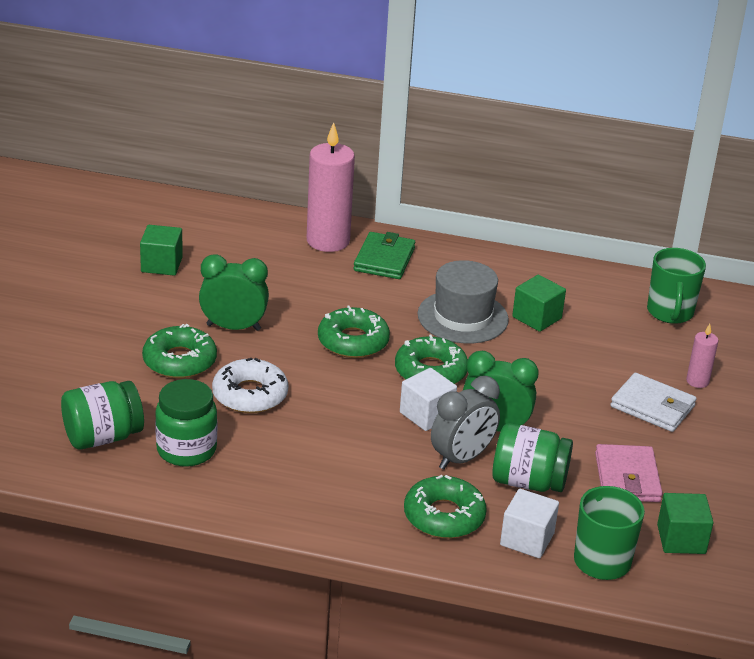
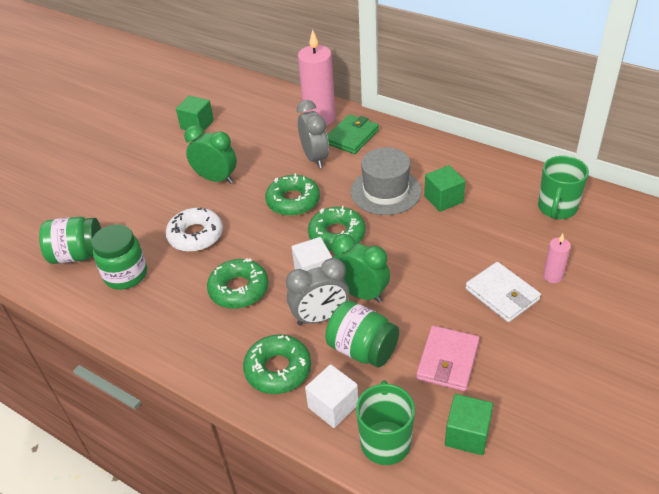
camera: 25 degrees right, 10 degrees up
green donut [142,324,217,378] -> green donut moved to [207,258,269,309]
none -> grey clock [297,100,329,168]

